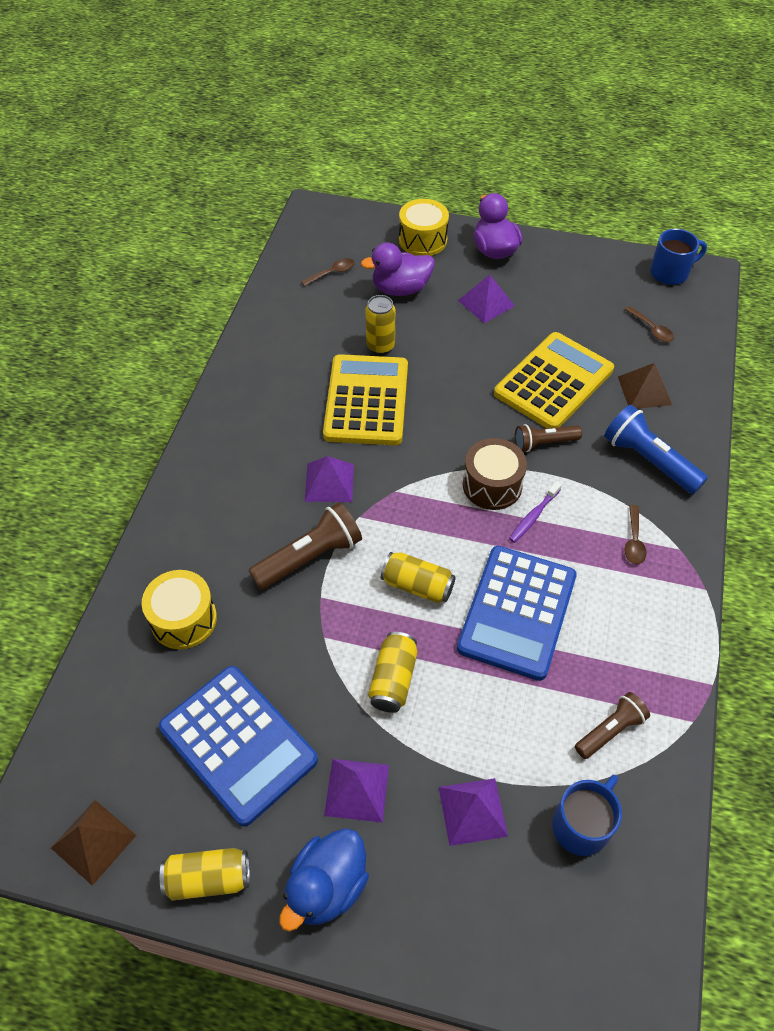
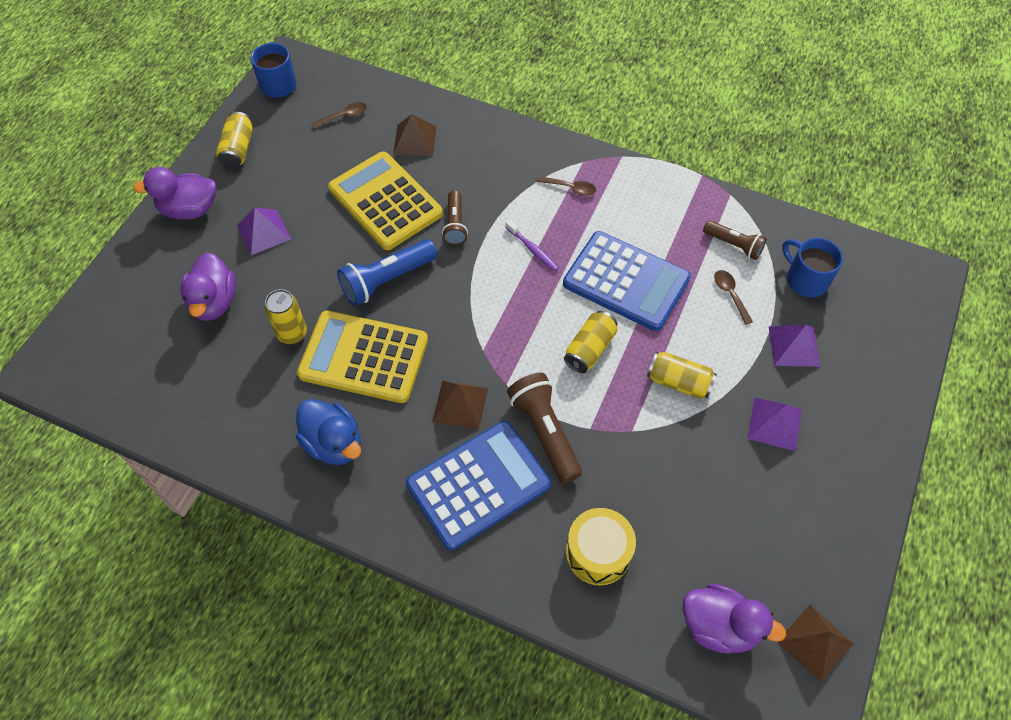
camera: 80 degrees left, 5 degrees up
blue calculator [159,666,318,827] -> blue calculator moved to [406,421,551,550]
yellow can [160,848,250,901] -> yellow can moved to [216,112,253,168]
blue duck [279,828,369,931] -> blue duck moved to [296,399,361,465]
brown spoon [301,258,355,286] -> brown spoon moved to [714,270,753,325]
purple pyramid [305,456,354,502] -> brown pyramid [432,381,488,430]
yellow drum [399,199,449,256] -> none
brown drum [463,438,527,510] -> none
brown flashlight [575,692,650,759] -> brown flashlight turned 150 degrees clockwise [703,220,767,260]
blue flashlight [604,405,708,494] -> blue flashlight moved to [337,239,437,306]
none -> purple duck [683,584,786,653]

